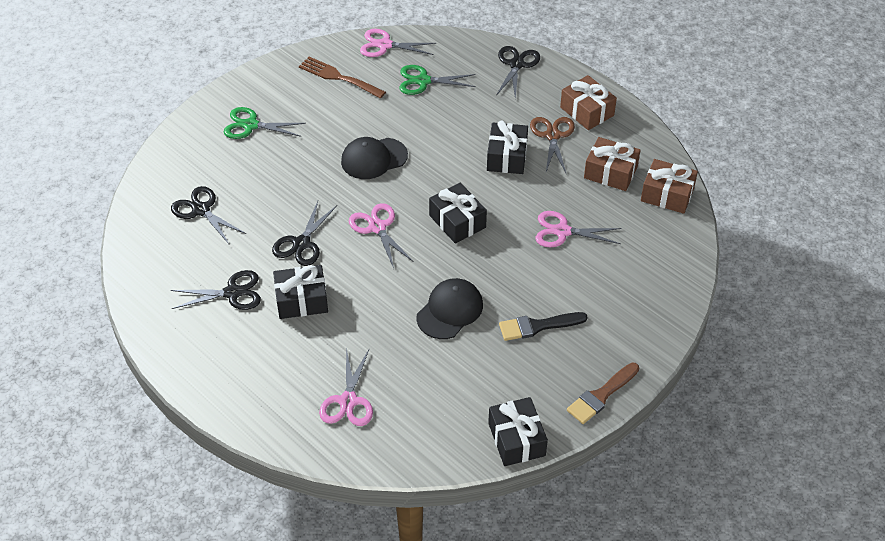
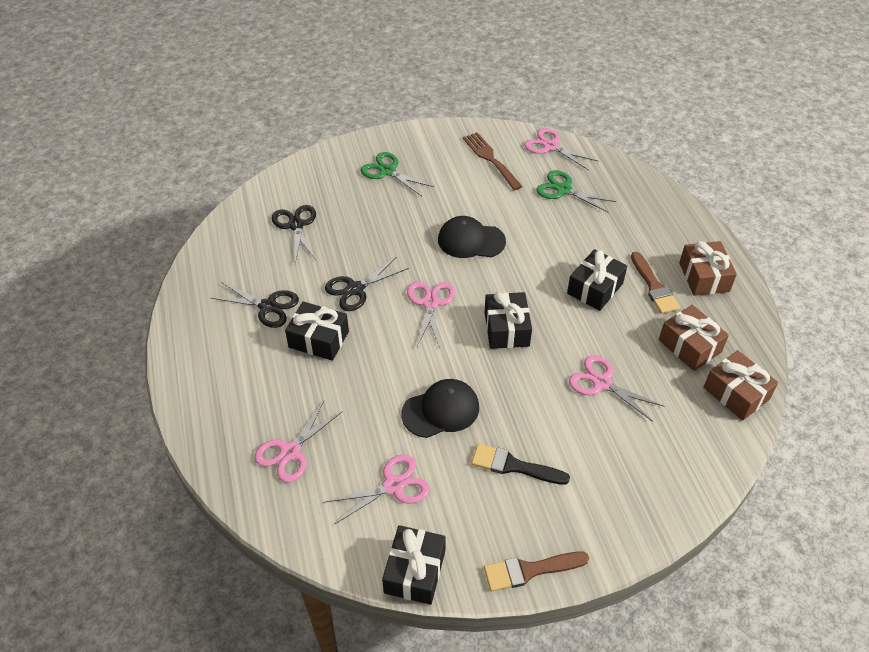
camera: 30 degrees right, 0 degrees up
black scissors [497,46,540,99] -> none
brown scissors [530,117,575,173] -> brown brush [631,252,680,314]
none -> pink scissors [324,454,430,524]

